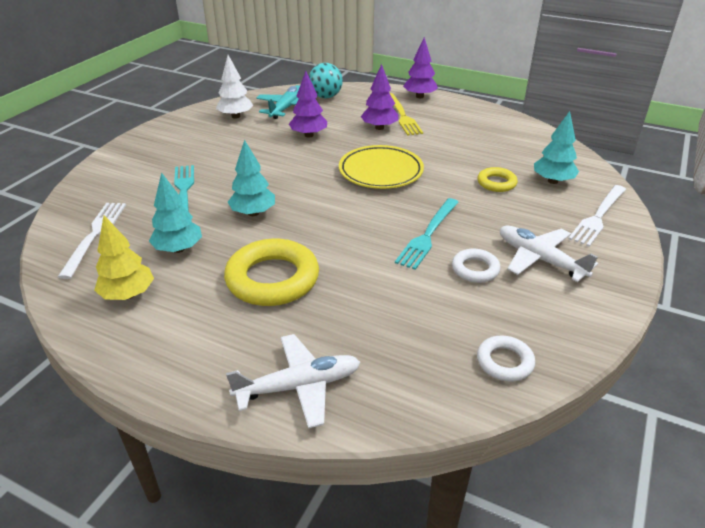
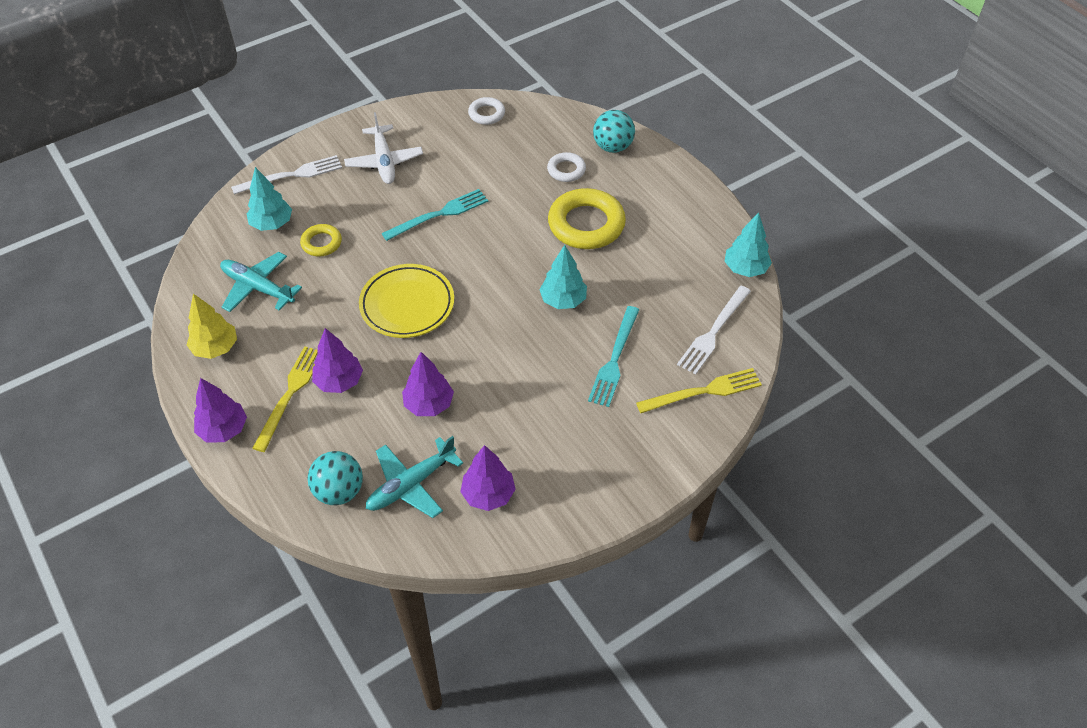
camera: 150 degrees left, 15 degrees up
yellow tree [94,215,154,300] -> yellow tree moved to [187,294,237,359]
turquoise tree [149,172,202,253] -> turquoise tree moved to [724,212,772,277]
white tree [216,55,253,119] -> purple tree [460,445,516,511]
white plane [226,334,360,428] -> turquoise ball [593,110,635,153]
white ring [452,249,500,283] -> white ring moved to [547,152,586,182]
none -> turquoise plane [220,252,302,312]
none -> yellow fork [636,368,762,413]

